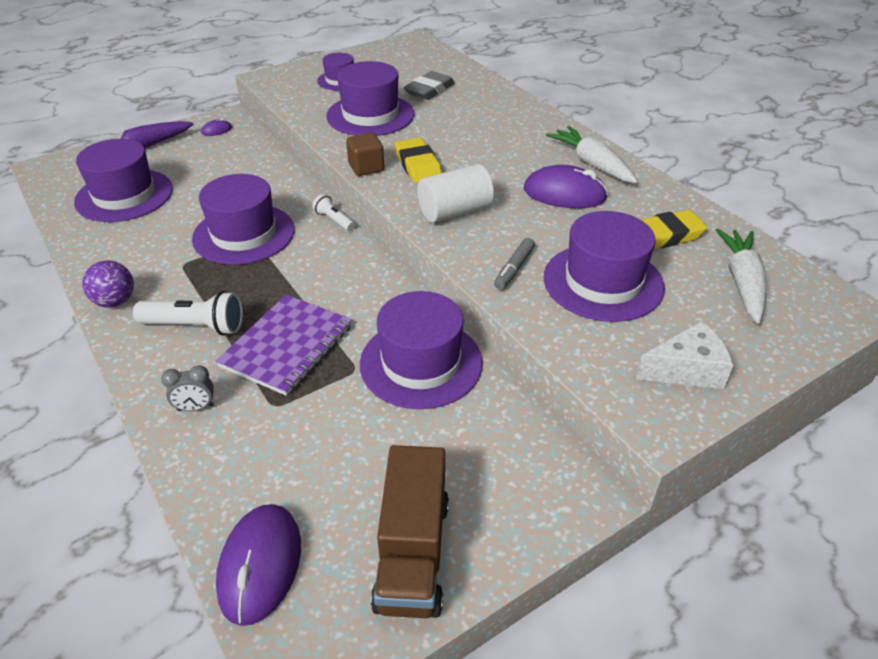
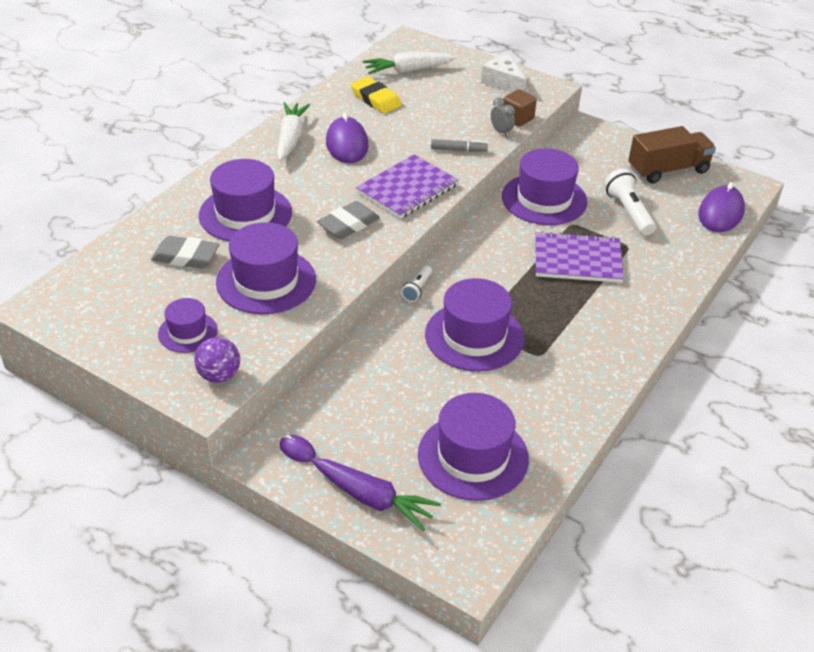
camera: 115 degrees left, 0 degrees up
purple ball [82,261,134,308] -> purple ball moved to [194,337,240,383]
white flashlight [133,291,243,335] -> white flashlight moved to [604,169,656,236]
grey clock [161,365,214,411] -> grey clock moved to [491,97,515,137]
purple mouse [216,504,301,626] -> purple mouse turned 45 degrees counterclockwise [698,182,745,232]
brown cube [346,133,384,176] -> brown cube moved to [503,89,537,127]
yellow eraser [395,138,442,183] -> grey eraser [317,201,380,239]
white cylinder [417,164,494,223] -> purple notebook [356,155,459,219]
purple hat [544,211,665,322] -> purple hat moved to [199,159,292,241]
white carrot [546,126,638,183] -> white carrot turned 150 degrees clockwise [277,102,310,161]

